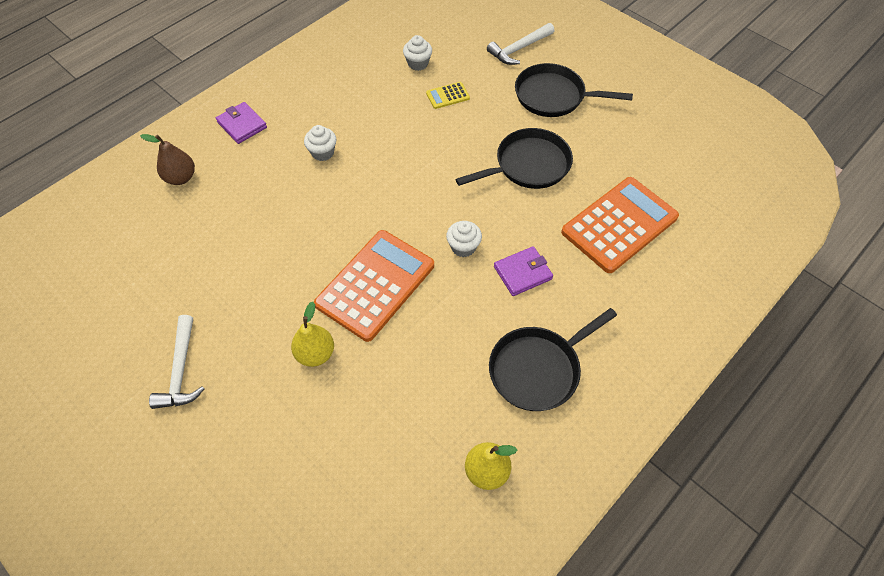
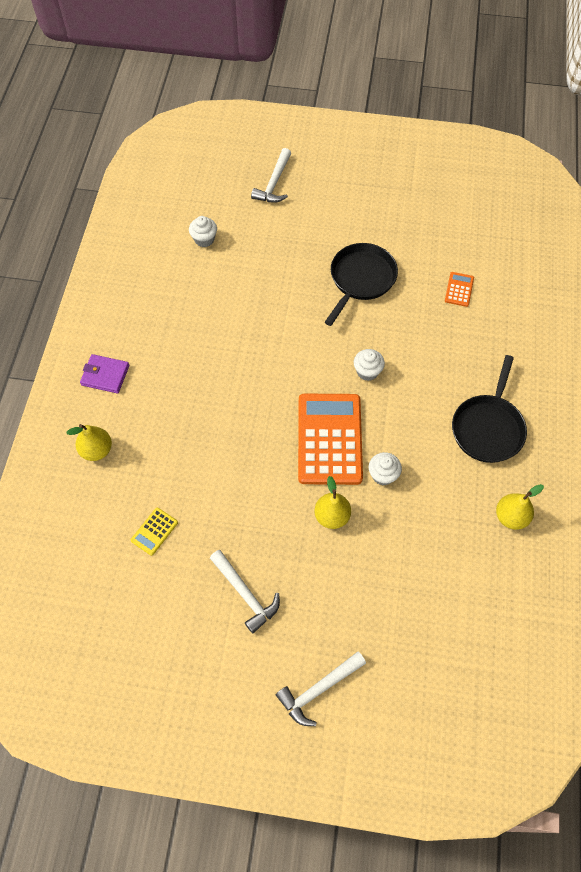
camera: 35 degrees left, 5 degrees up
brown pear [140,134,195,185] -> yellow pear [66,424,112,461]
white cupcake [304,125,336,161] -> white cupcake moved to [369,452,402,486]
yellow calculator [426,82,470,109] -> yellow calculator moved to [131,508,178,556]
purple wallet [494,246,553,296] -> none
black pan [515,63,633,117] -> none
orange calculator [561,177,679,273] -> orange calculator [445,272,474,307], size x0.42
none -> white hammer [276,651,366,726]

